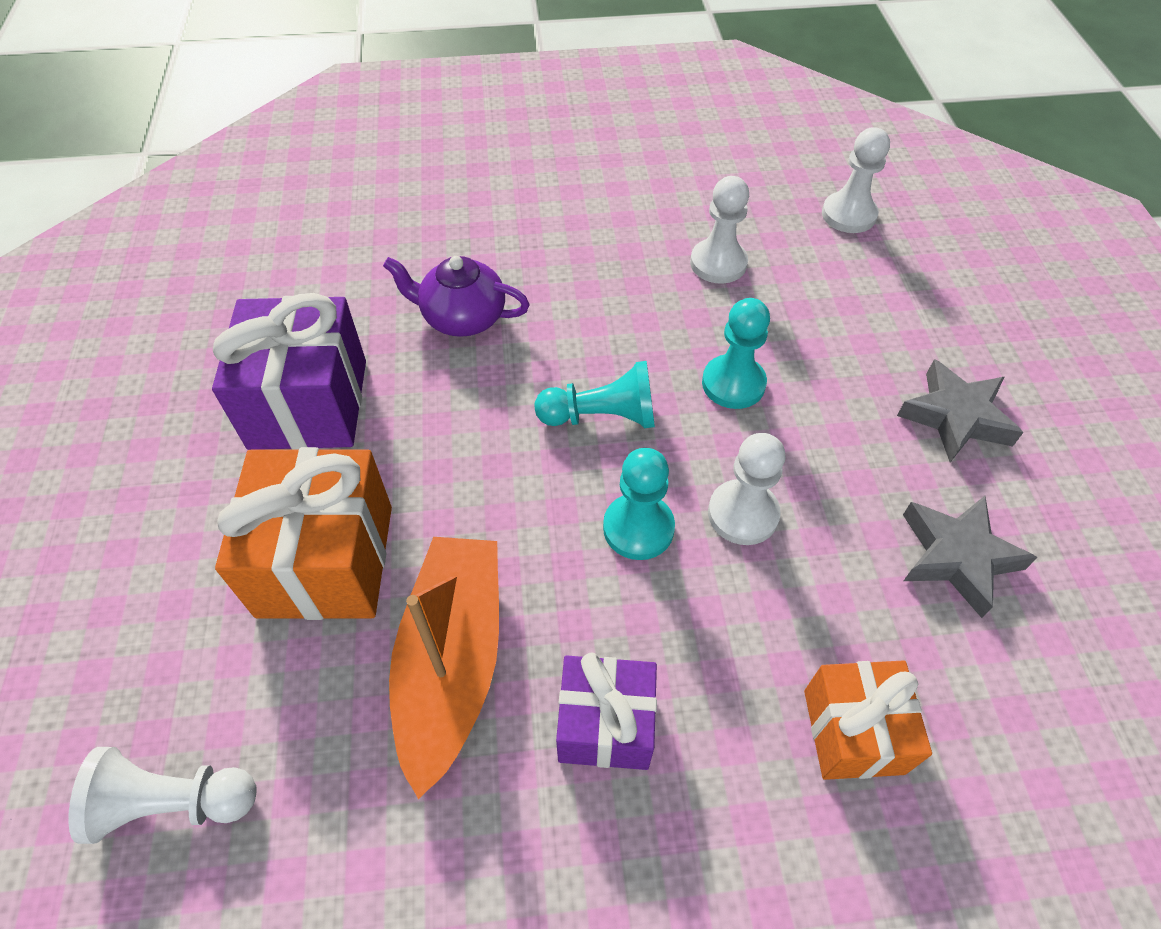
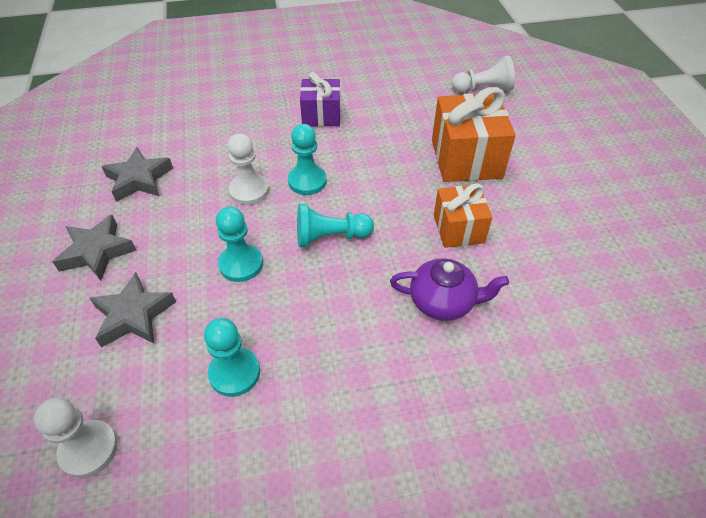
camera: 175 degrees right, 5 degrees down
purple gift [212,293,366,450] -> none
orange boat [389,537,499,799] -> none
white pawn [690,176,749,284] -> turquoise pawn [204,318,260,397]
orange gift [804,660,932,780] -> orange gift moved to [434,183,492,248]
none -> grey star [90,272,176,347]

